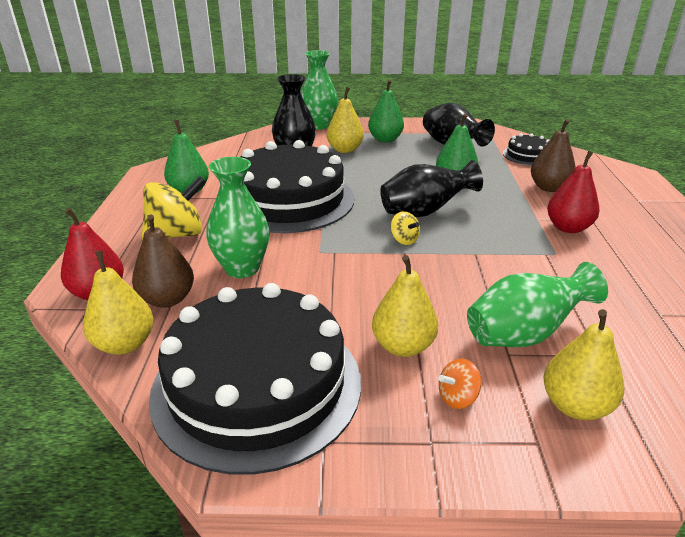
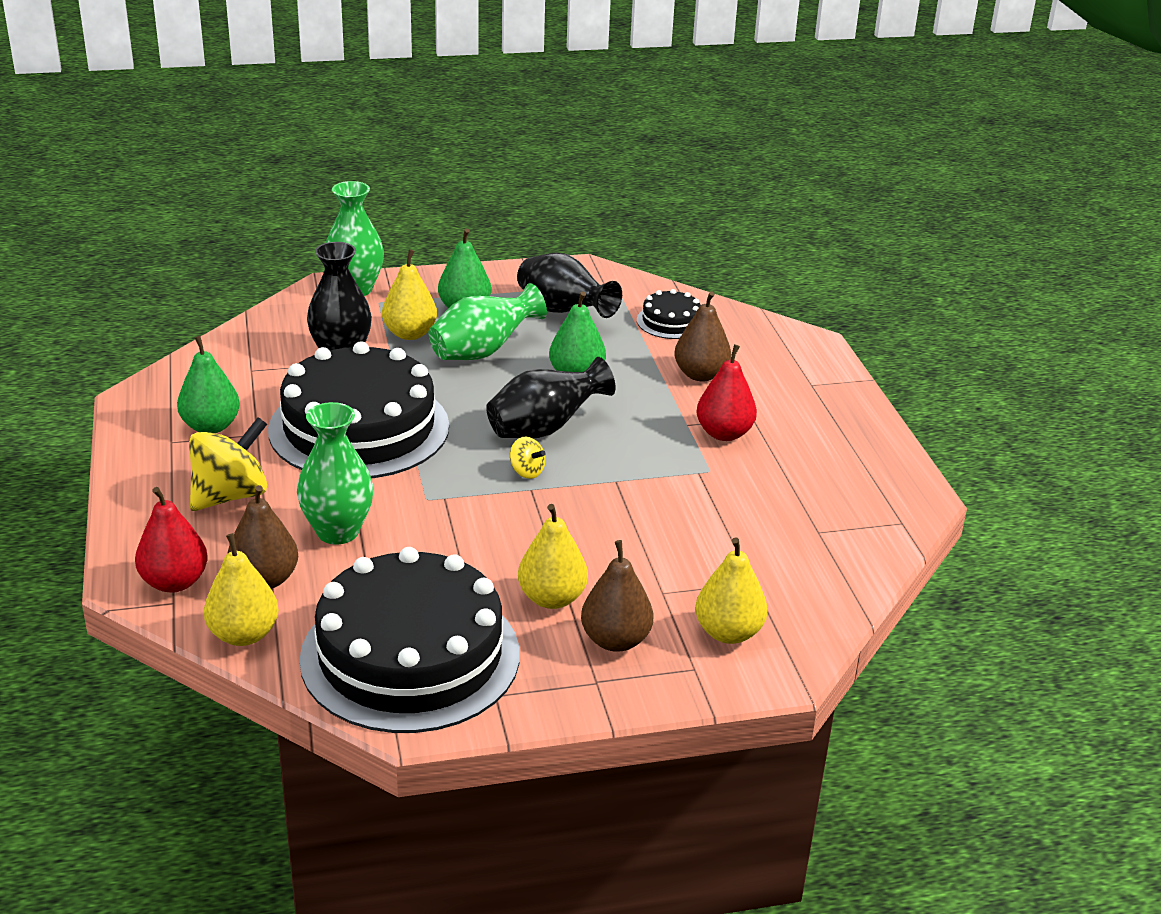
camera: 15 degrees left, 0 degrees up
orange spinning top [438,359,481,409] -> brown pear [581,540,654,652]
green vase [467,262,608,347] -> green vase moved to [429,283,547,360]

